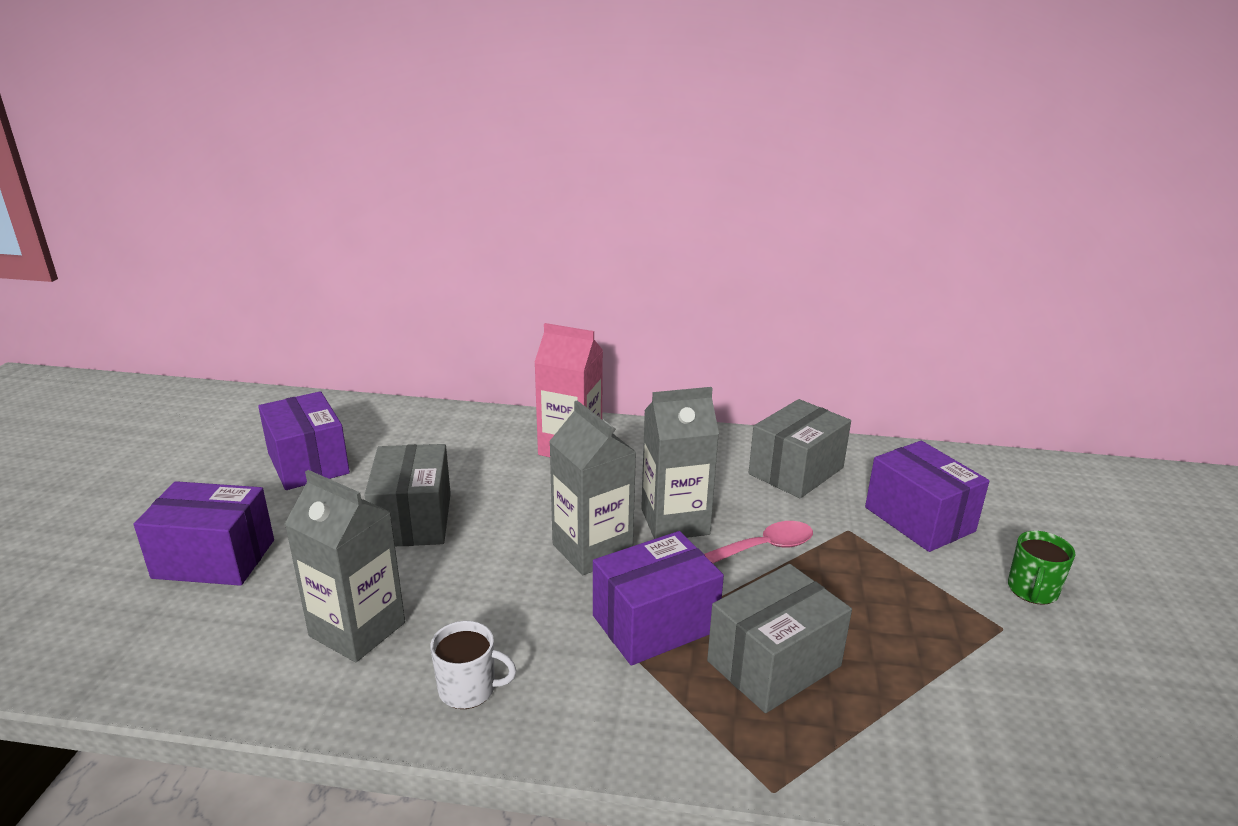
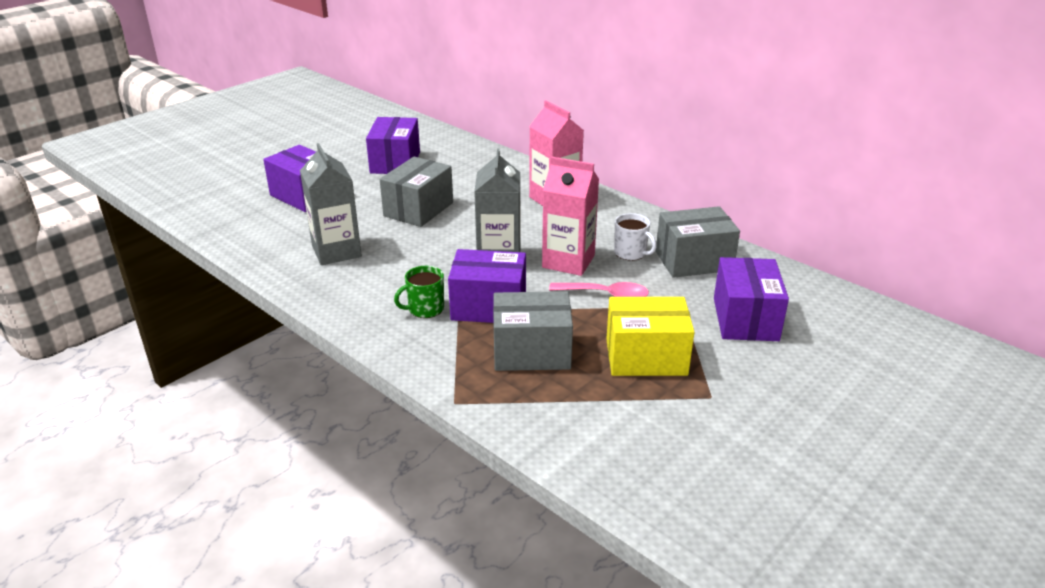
camera: 35 degrees right, 5 degrees up
white mug [430,621,516,709] -> white mug moved to [614,213,657,261]
grey carton [641,387,719,539] -> pink carton [542,156,599,276]
green mug [1008,531,1075,605] -> green mug moved to [394,266,444,318]
none -> yellow box [606,297,694,376]

